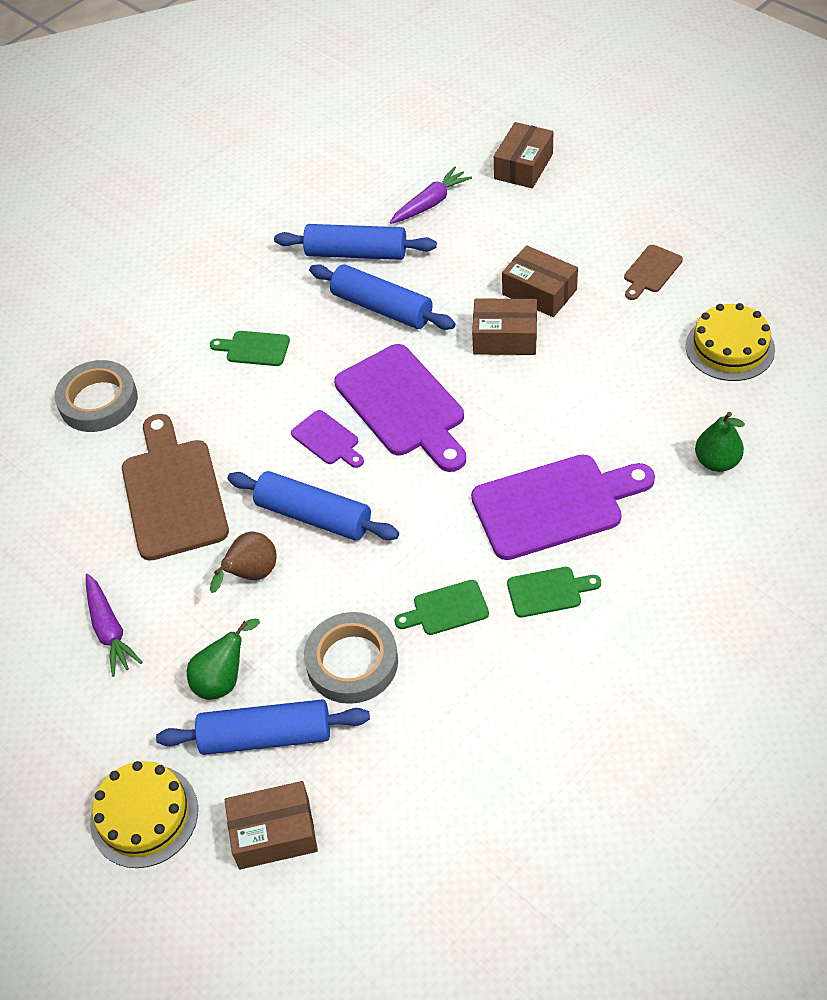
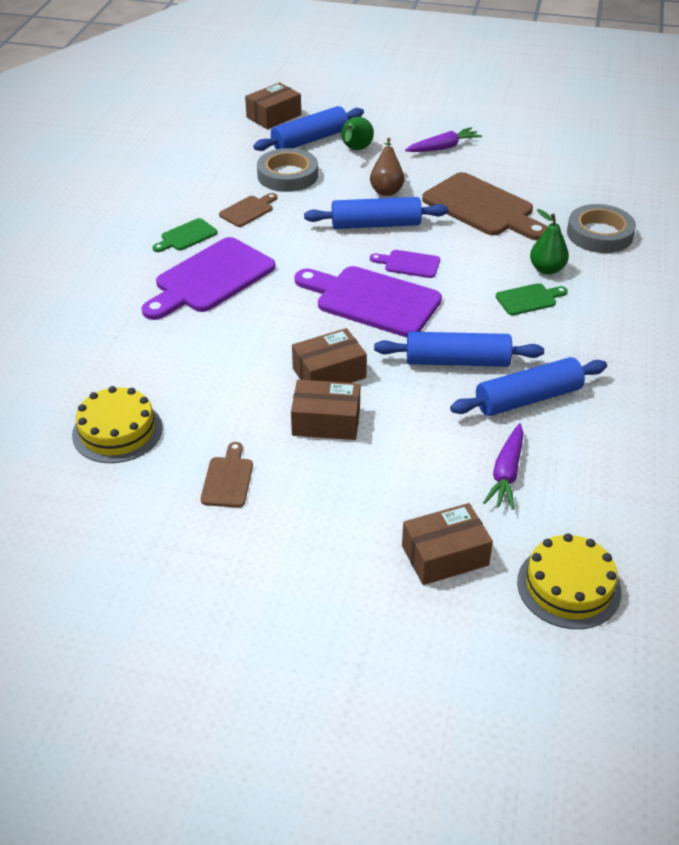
camera: 145 degrees right, 10 degrees down
purple carrot [86,573,143,677] -> purple carrot turned 120 degrees clockwise [405,127,482,152]
yellow cake [90,761,198,868] -> yellow cake moved to [517,533,621,629]
green cutting board [395,580,489,635] -> brown cutting board [219,193,277,227]
brown box [494,122,553,188] -> brown box turned 75 degrees clockwise [402,503,493,585]
green pear [695,412,745,472] -> green pear moved to [530,209,569,275]

